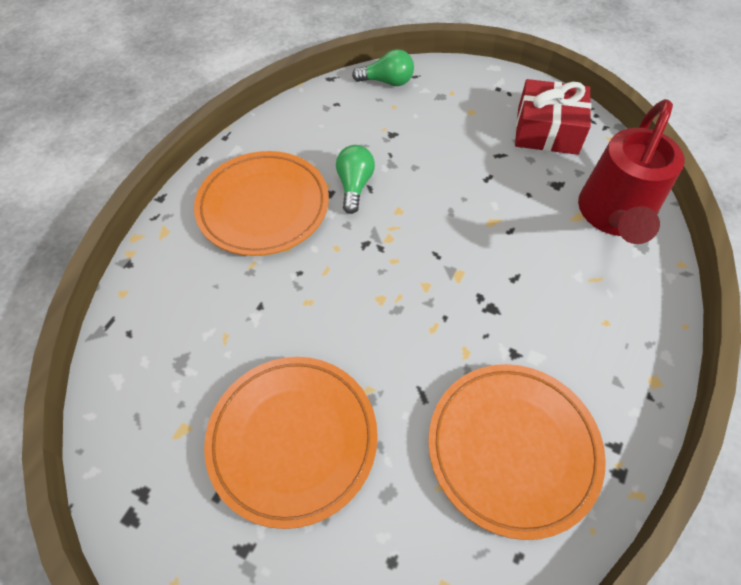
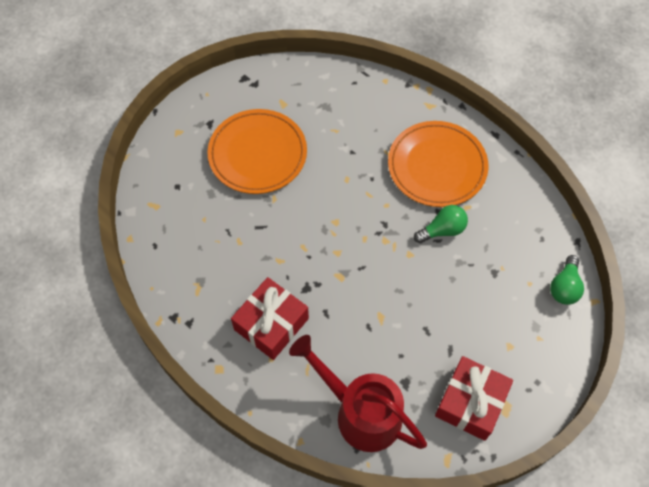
camera: 105 degrees right, 5 degrees up
green light bulb [336,145,375,214] -> green light bulb turned 45 degrees counterclockwise [414,205,468,243]
orange plate [428,364,606,540] -> none
none -> red gift [231,277,309,360]

